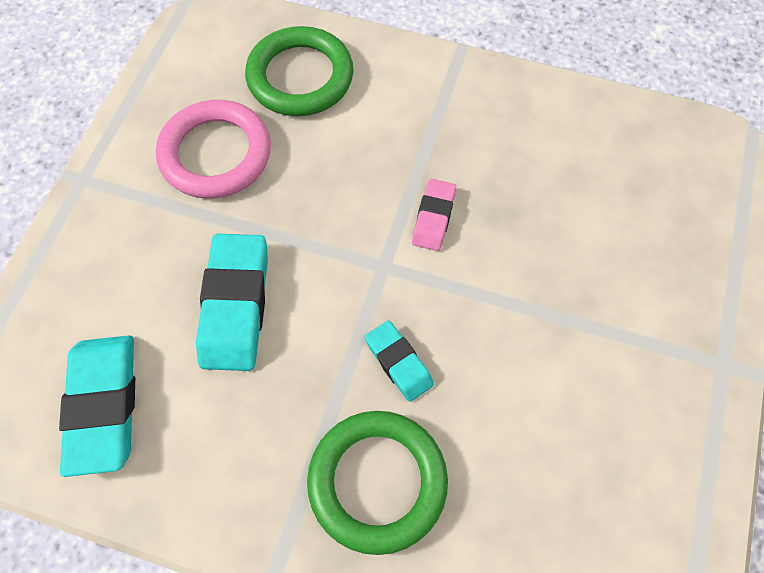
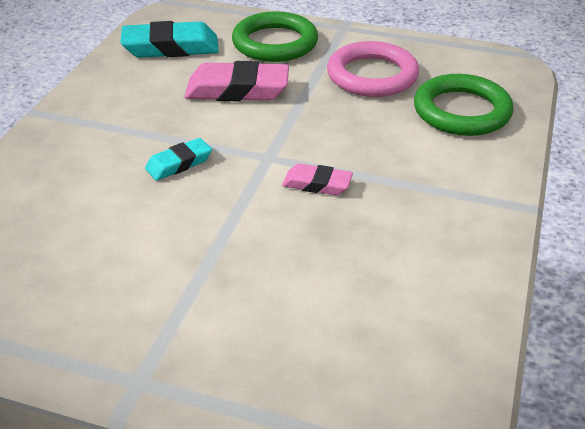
camera: 90 degrees right, 25 degrees down
turquoise eraser [196,234,268,371] -> pink eraser [185,61,289,101]
green ring [307,411,448,555] -> green ring moved to [232,11,318,62]

